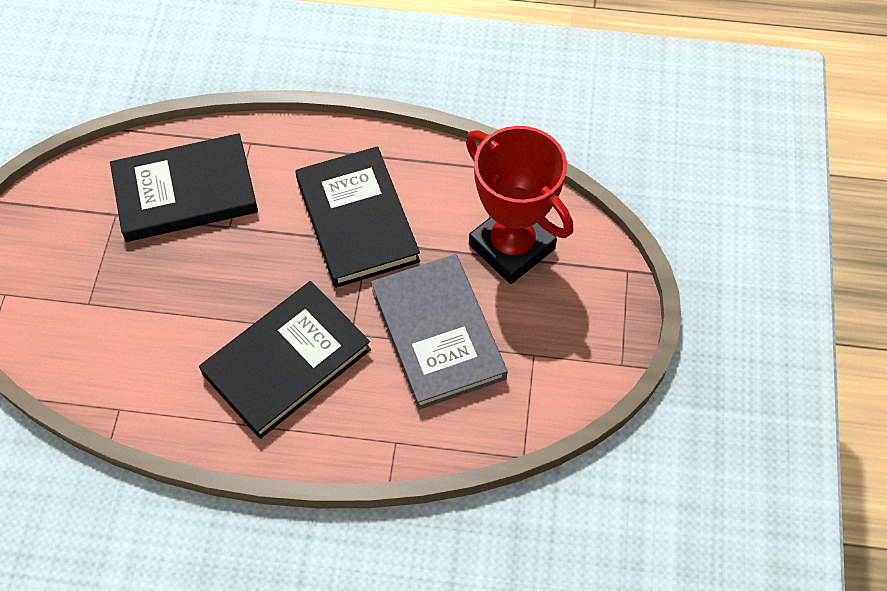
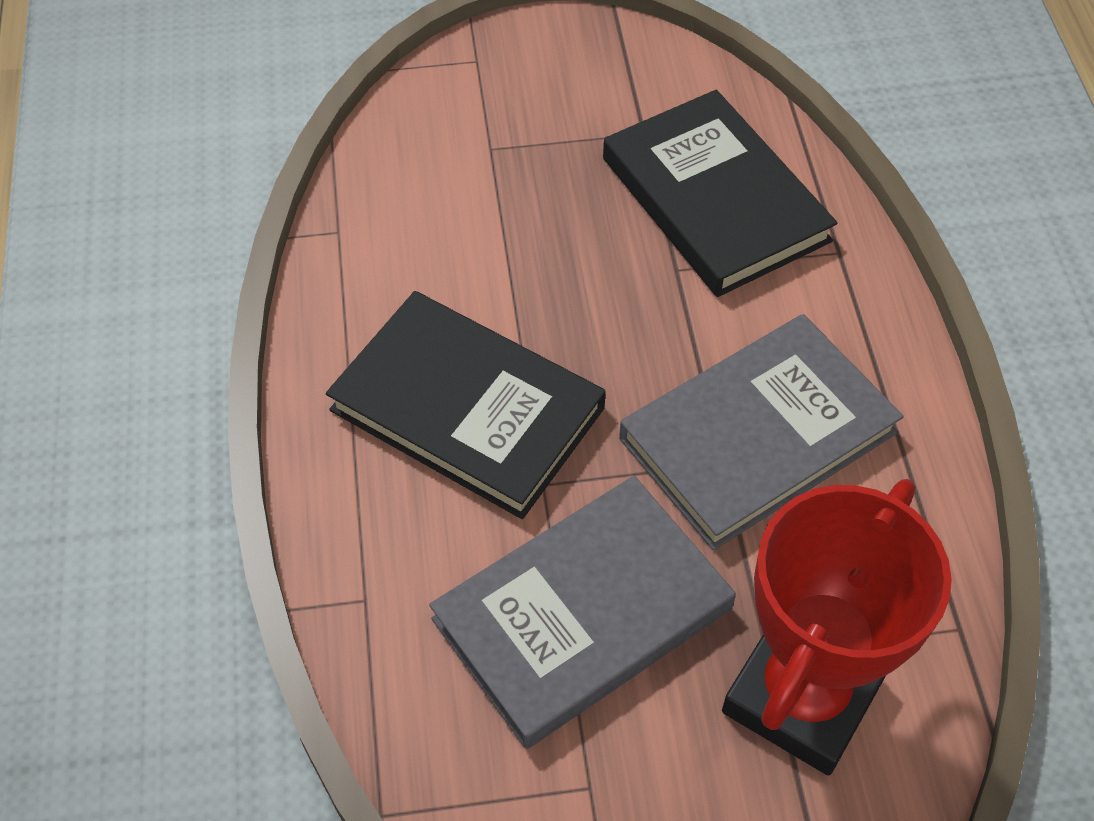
camera: 75 degrees right, 5 degrees down
black book [295,146,420,288] -> grey book [619,314,903,550]

